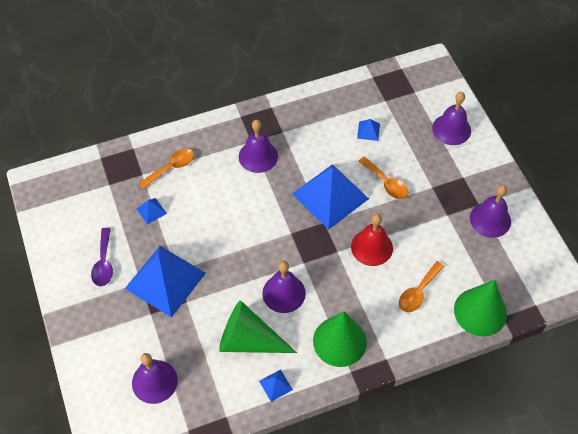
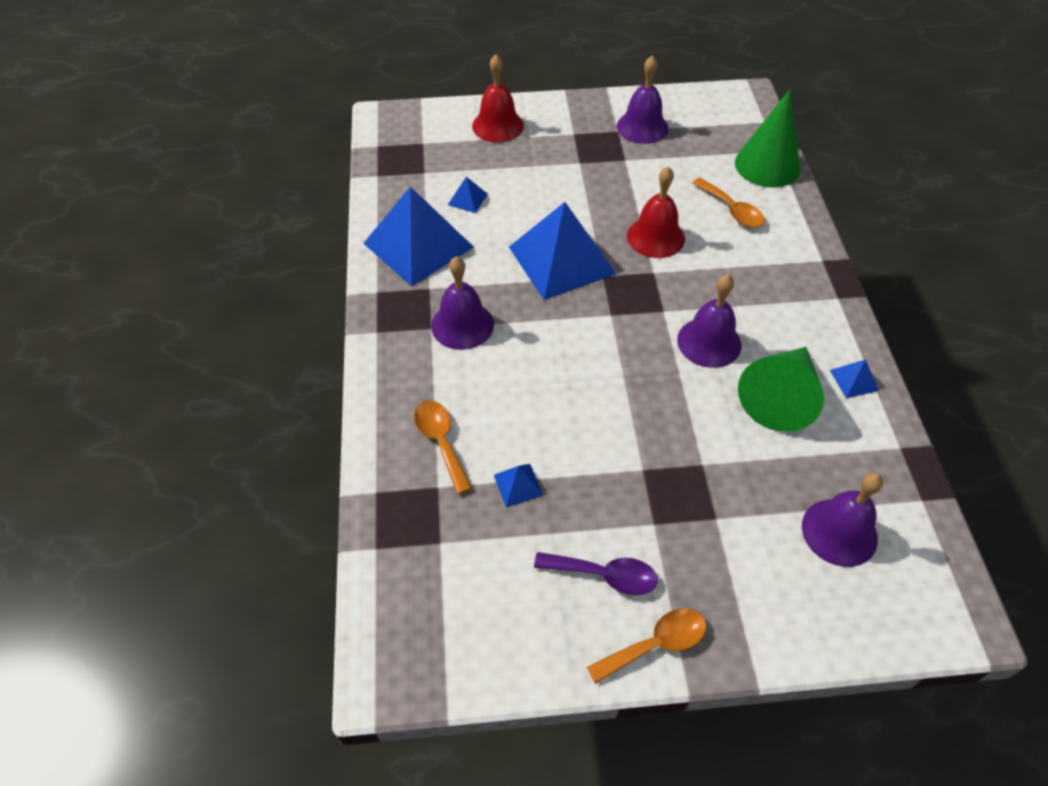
camera: 75 degrees left, 5 degrees down
blue pyramid [125,246,206,318] -> blue pyramid moved to [363,186,474,286]
green cone [313,311,367,367] -> none
orange spoon [358,157,409,199] -> orange spoon moved to [587,608,706,684]
purple bell [432,92,471,145] -> red bell [472,55,524,143]

